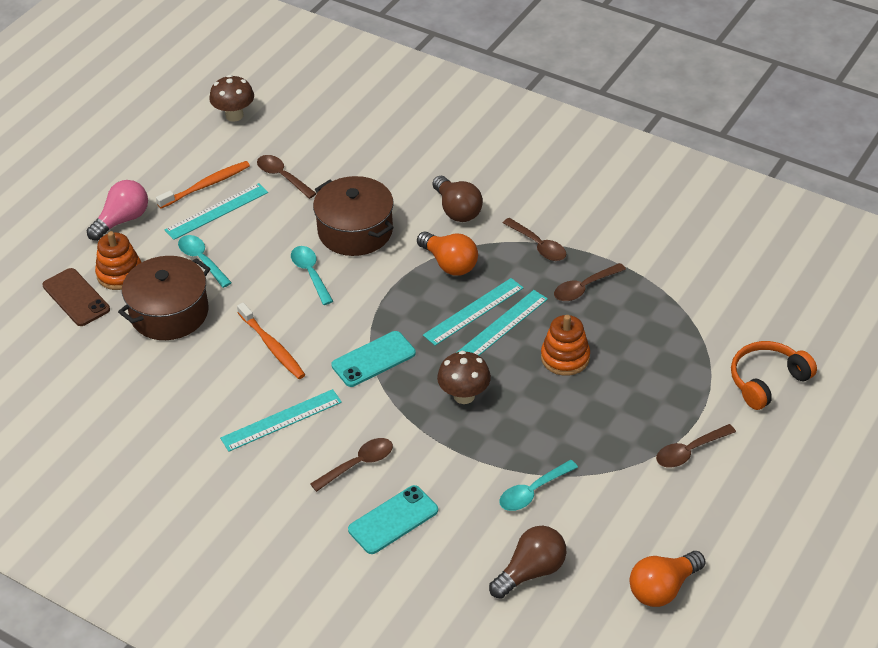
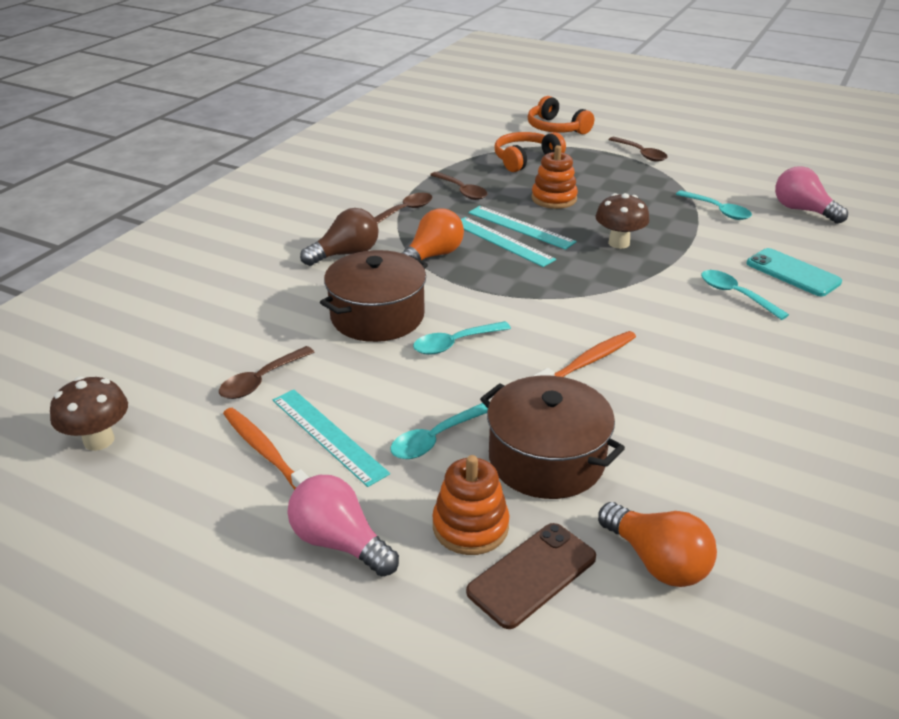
camera: 95 degrees left, 10 degrees down
turquoise ruler [220,389,342,452] -> none
brown spoon [310,438,393,492] -> turquoise spoon [701,270,789,320]
turquoise phone [331,331,416,387] -> none
brown light bulb [489,526,566,599] -> pink light bulb [775,166,848,224]
orange light bulb [630,551,706,607] -> orange light bulb moved to [598,502,717,587]
none -> orange headphones [494,132,566,172]

